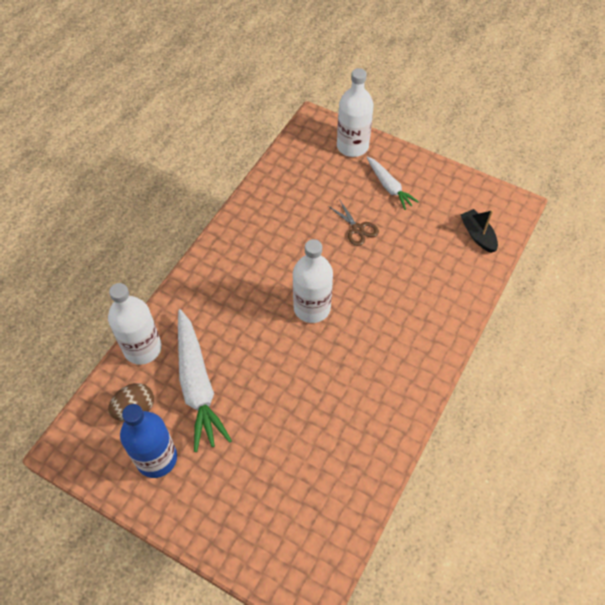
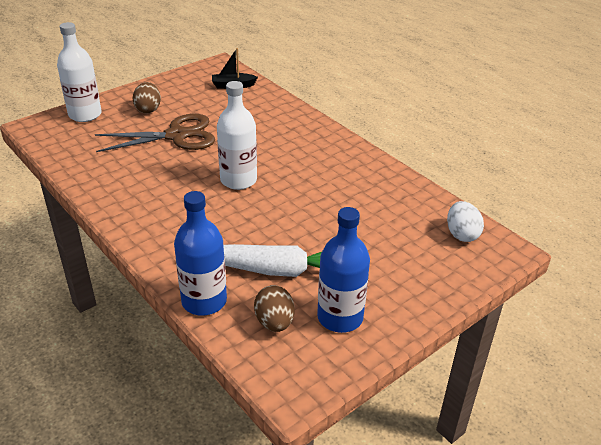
camera: 70 degrees left, 20 degrees down
white bottle [108,283,162,365] -> blue bottle [174,191,227,316]
brown scissors [328,199,379,246] -> brown scissors [95,114,215,152], size x2.00
white carrot [366,156,419,210] -> brown egg [132,82,161,113]
none -> white egg [447,201,484,242]

